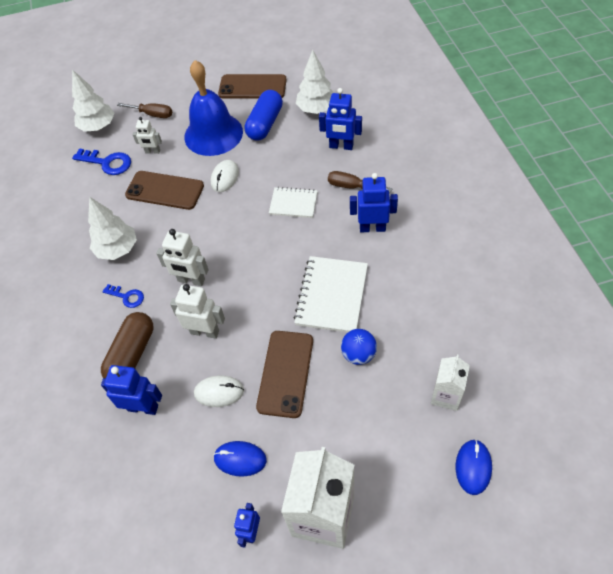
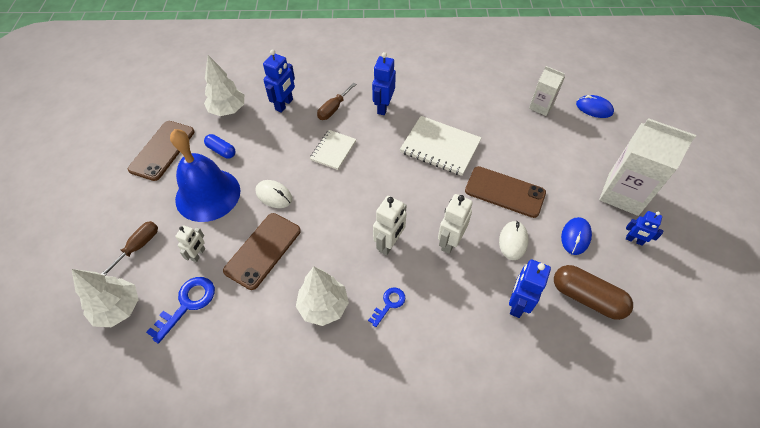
camera: 80 degrees left, 0 degrees up
brown capsule [101,312,154,378] -> brown capsule moved to [554,265,633,320]
blue capsule [245,90,283,141] -> blue capsule [204,134,235,158], size x0.58
blue ball [341,329,377,365] -> none

